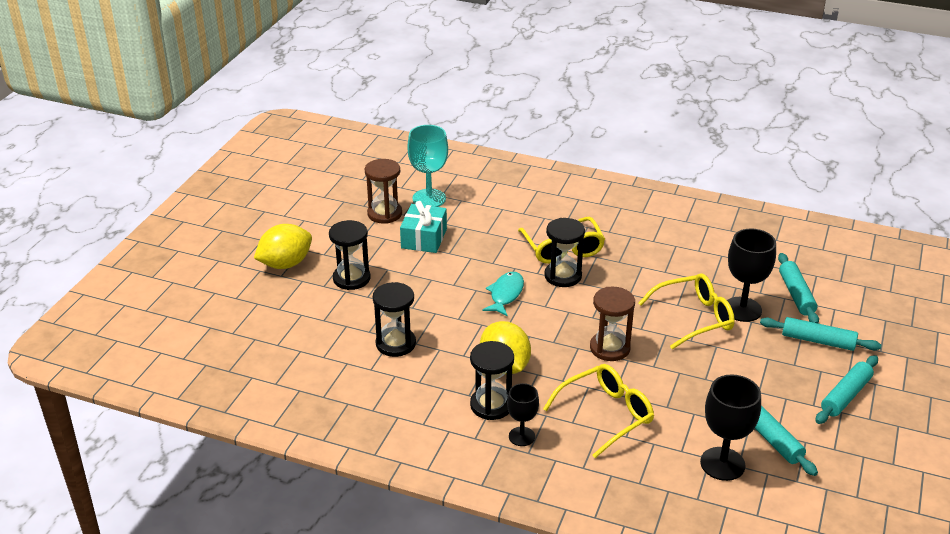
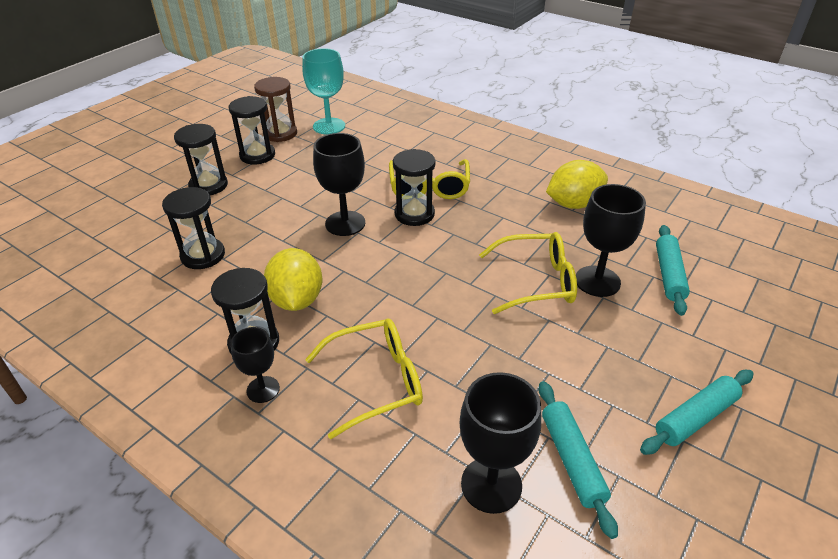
camera: 15 degrees right, 5 degrees up
yellow lemon [254,224,312,269] -> yellow lemon moved to [546,160,608,209]
turquoise gift [400,201,447,253] -> none
turquoise fish [482,272,524,317] -> black goblet [313,133,365,236]
brown hourglass [590,287,635,361] -> none
turquoise rolling pin [760,317,881,351] -> none
none -> black hourglass [229,96,275,164]

